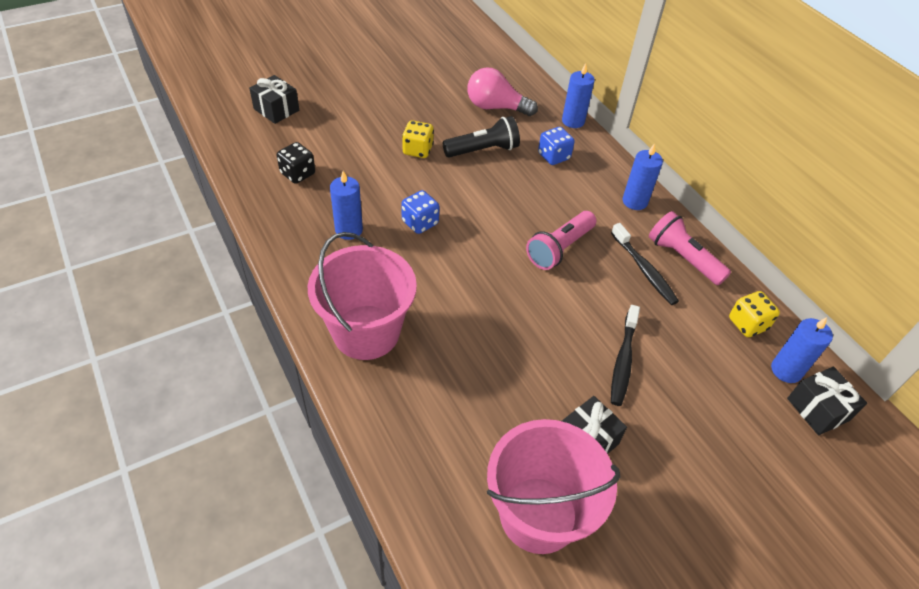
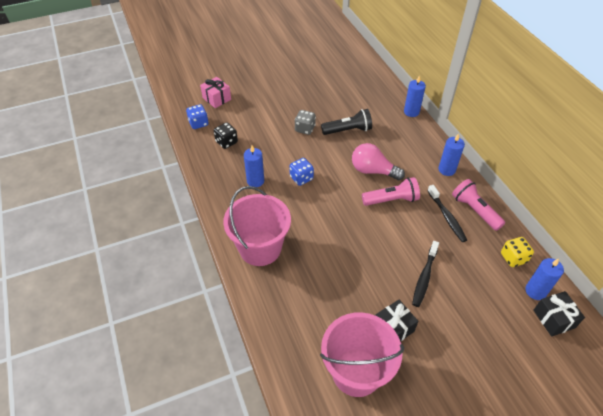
camera: 10 degrees right, 0 degrees up
black gift [249,75,299,124] -> pink gift [200,77,231,108]
yellow dice [402,120,434,158] -> grey dice [295,110,316,135]
pink light bulb [467,67,538,116] -> pink light bulb moved to [352,143,405,180]
pink flashlight [526,211,596,270] -> pink flashlight turned 150 degrees counterclockwise [362,177,420,206]
blue dice [538,127,575,165] -> blue dice moved to [186,104,209,129]

